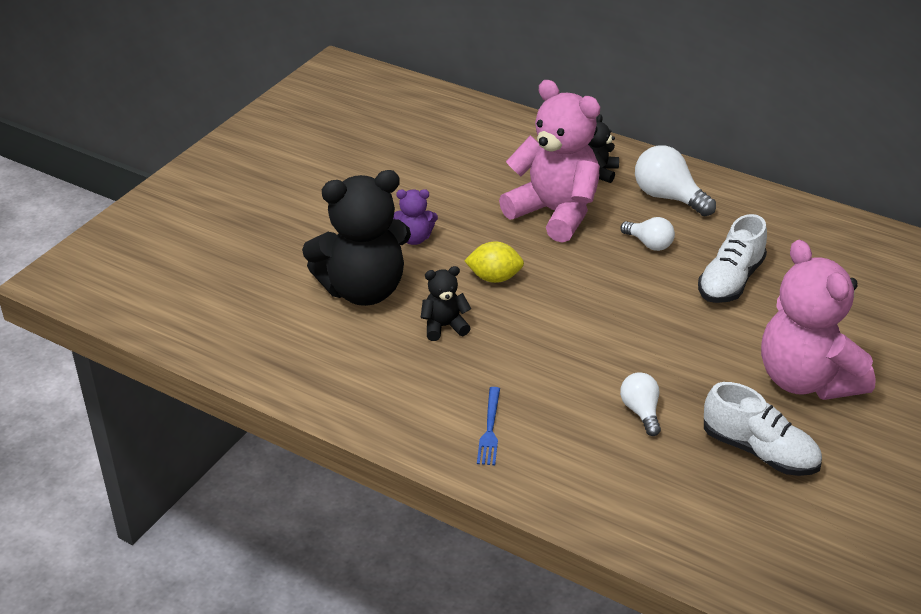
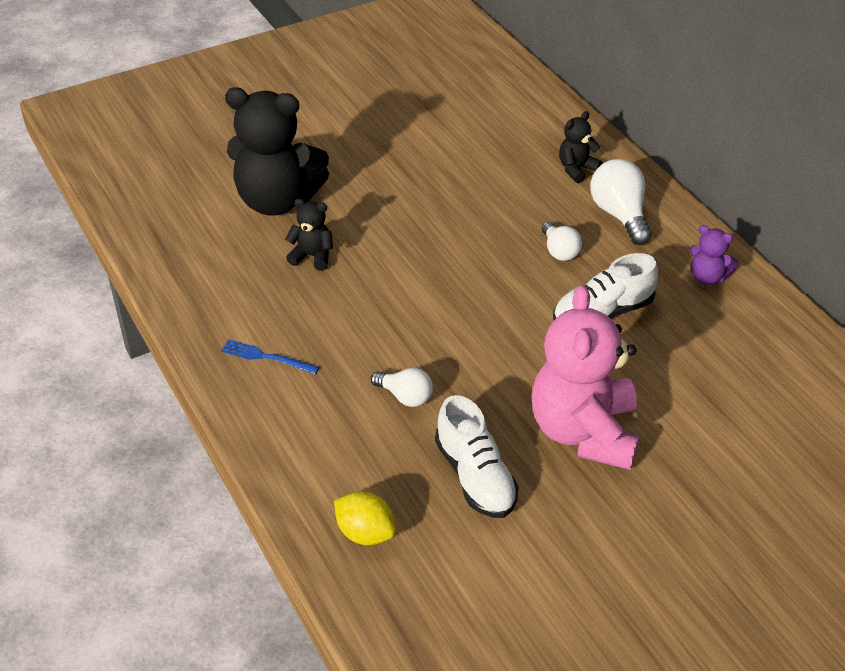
camera: 30 degrees right, 5 degrees up
purple teddy bear [393,189,438,245] -> purple teddy bear moved to [689,225,739,285]
yellow lemon [464,241,524,283] -> yellow lemon moved to [334,492,396,545]
blue fork [477,387,500,465] -> blue fork turned 75 degrees clockwise [221,339,319,374]
pink teddy bear [499,80,600,243] -> none
white light bulb [620,372,661,436] -> white light bulb turned 105 degrees clockwise [371,368,433,407]

